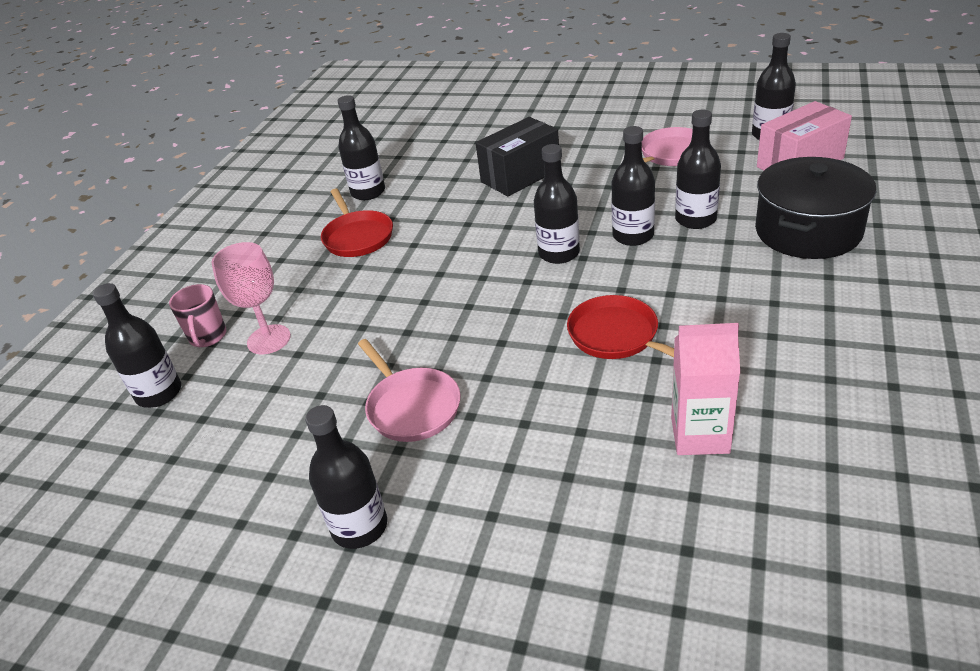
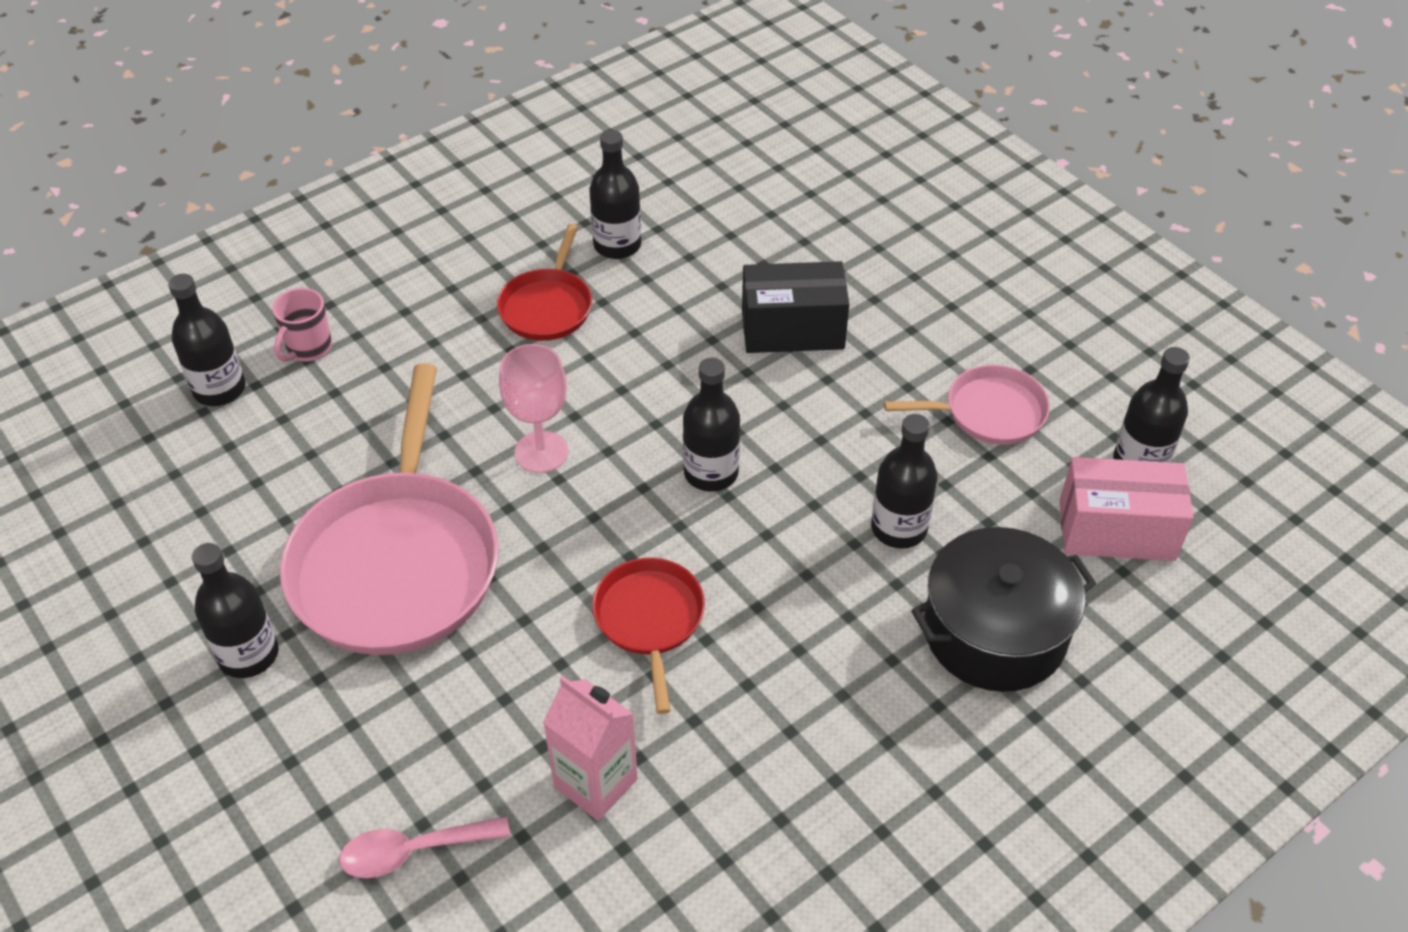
camera: 30 degrees right, 10 degrees up
pink goblet [211,242,291,354] -> pink goblet moved to [499,344,568,473]
pink pan [358,339,461,442] -> pink pan [280,364,499,655], size x1.94
black bottle [611,126,655,246] -> none
none -> pink spoon [339,817,510,878]

